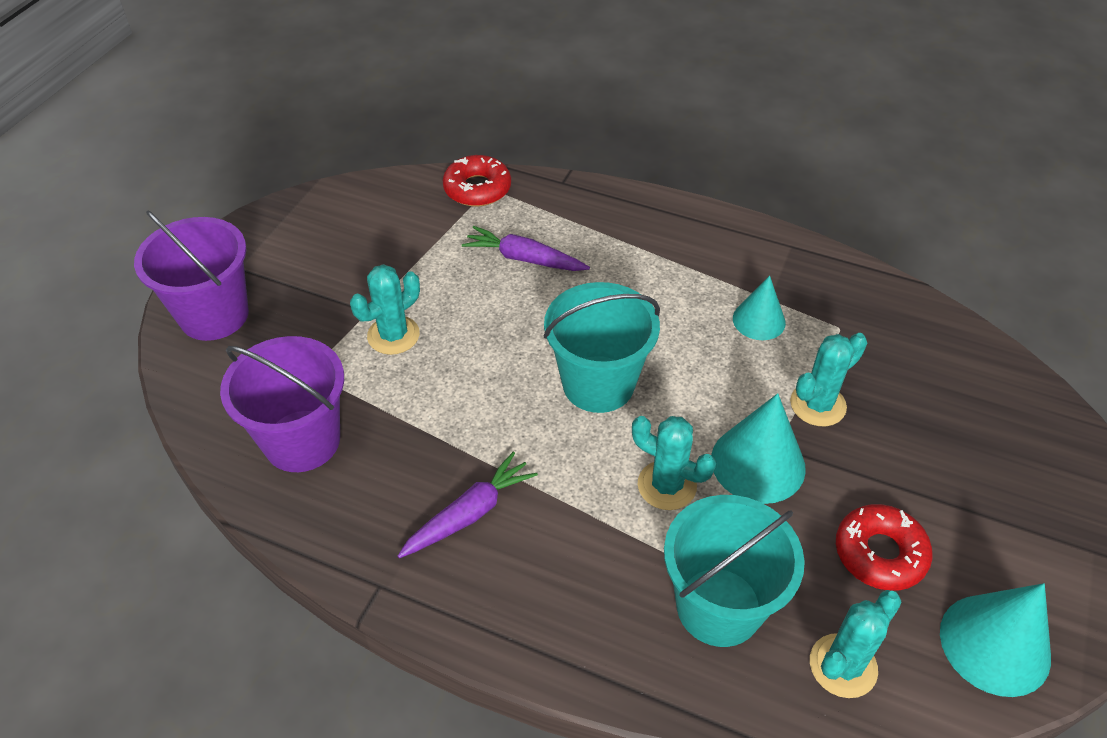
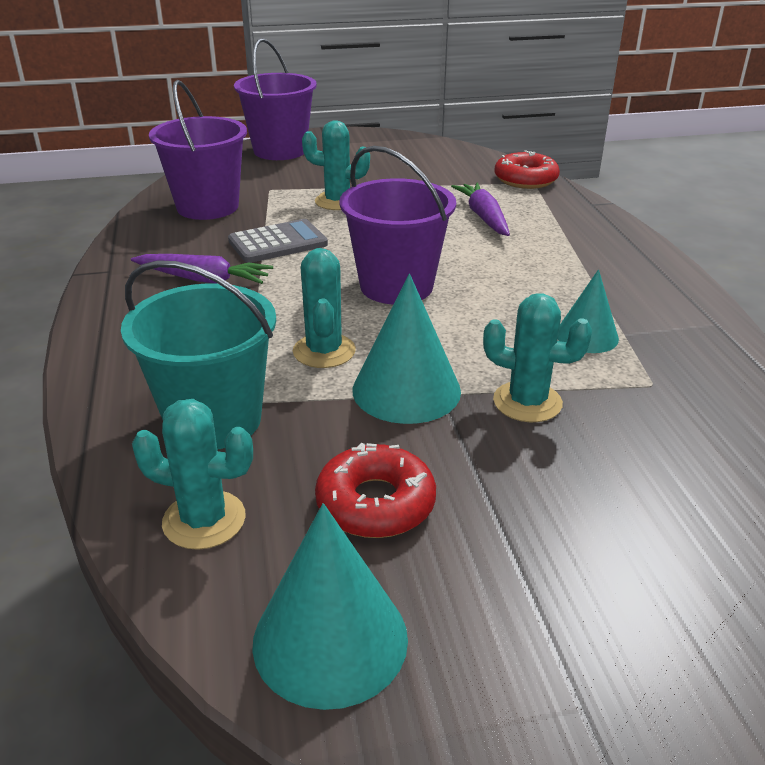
camera: 55 degrees right, 15 degrees down
turquoise bucket [543,282,660,413] -> purple bucket [339,146,456,305]
none -> grey calculator [228,219,328,263]

